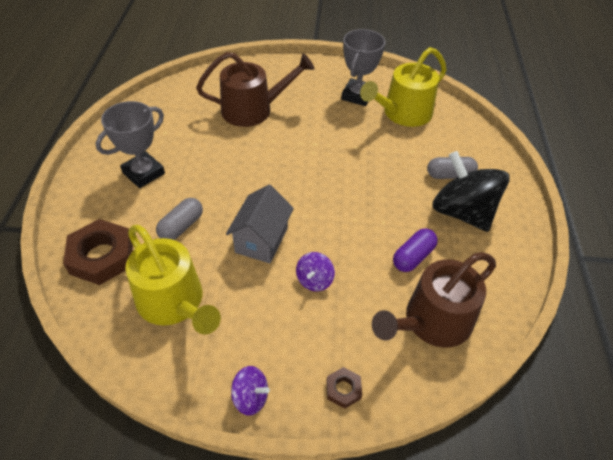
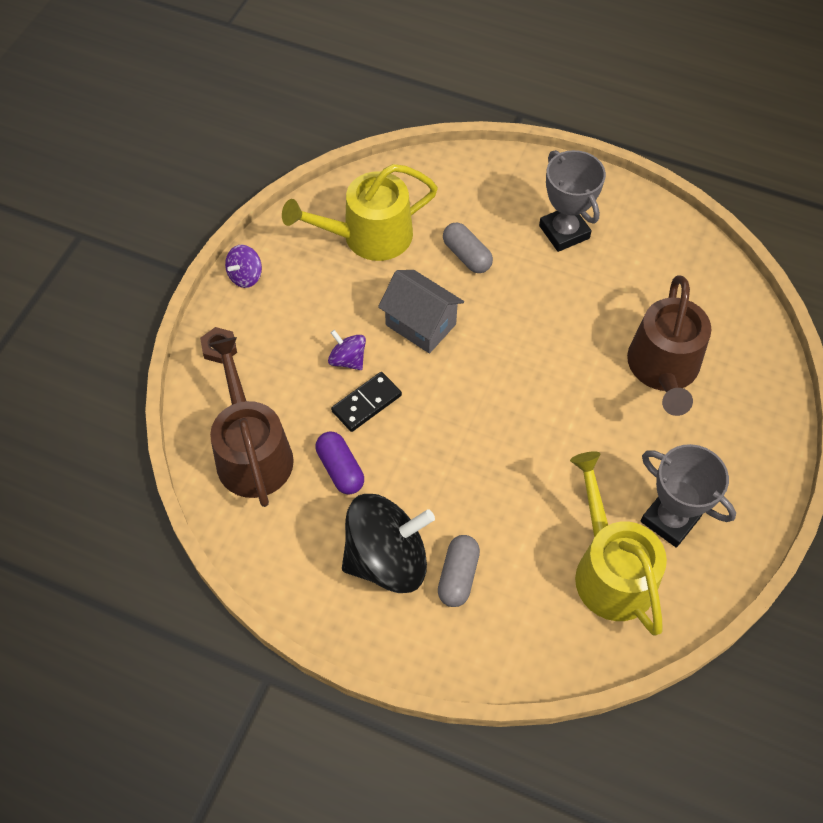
camera: 110 degrees right, 10 degrees up
brown nut [63,219,133,285] -> none
none -> black domino [331,372,402,432]

